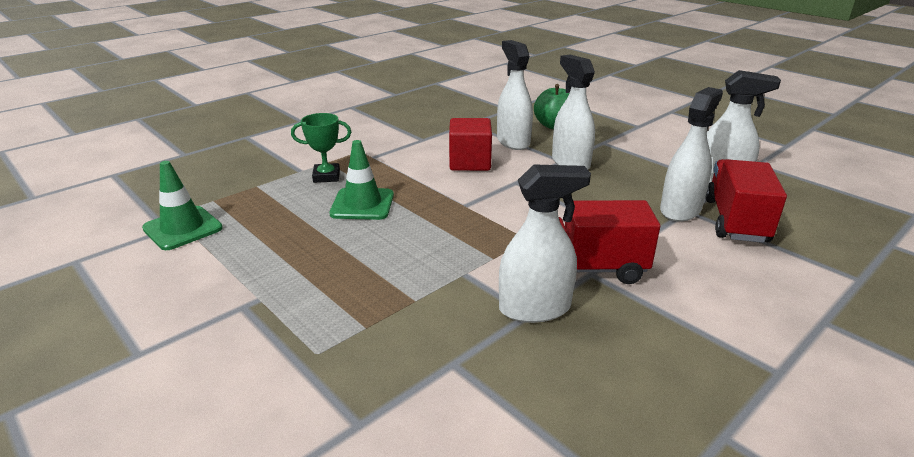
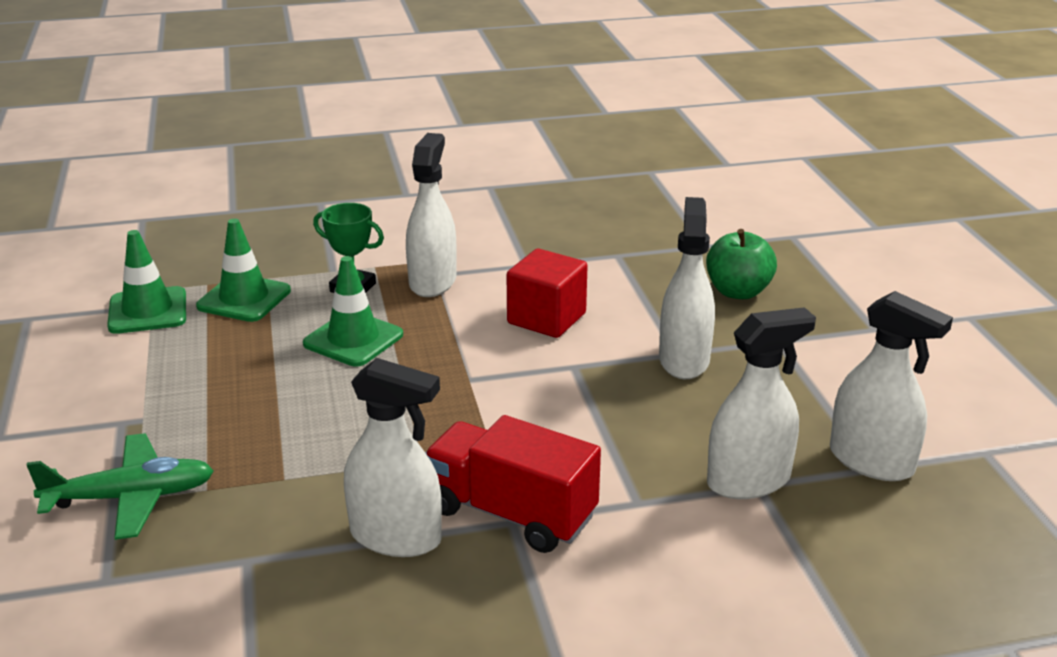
camera: 30 degrees right, 0 degrees up
white spray bottle [497,40,533,150] -> white spray bottle moved to [406,133,457,297]
red truck [705,159,787,243] -> none
none -> green plane [26,433,214,540]
none -> green traffic cone [196,219,291,322]

